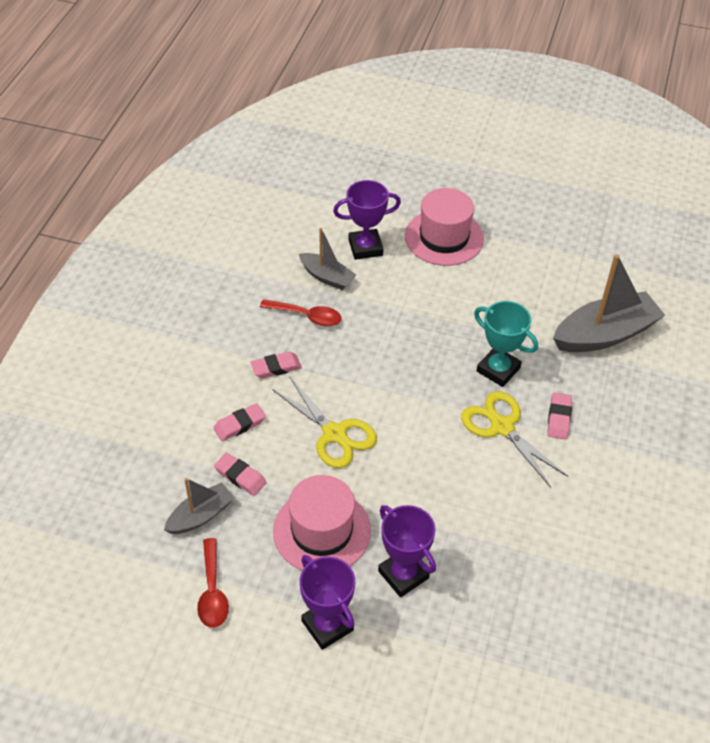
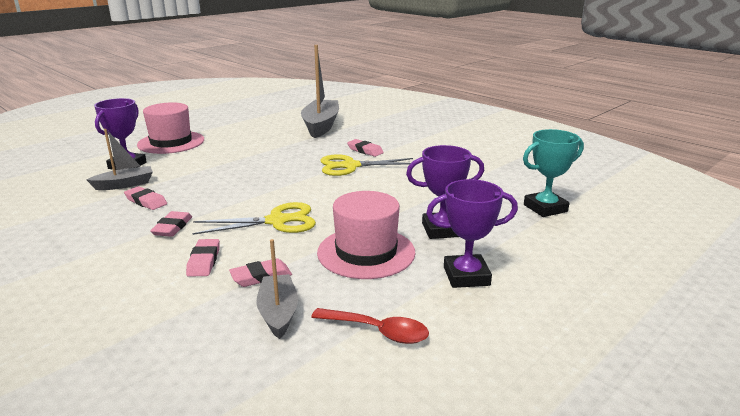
camera: 60 degrees left, 25 degrees down
red spoon [260,299,342,327] -> pink eraser [124,186,167,210]
turquoise trophy [474,301,538,387] -> turquoise trophy moved to [523,129,584,217]

